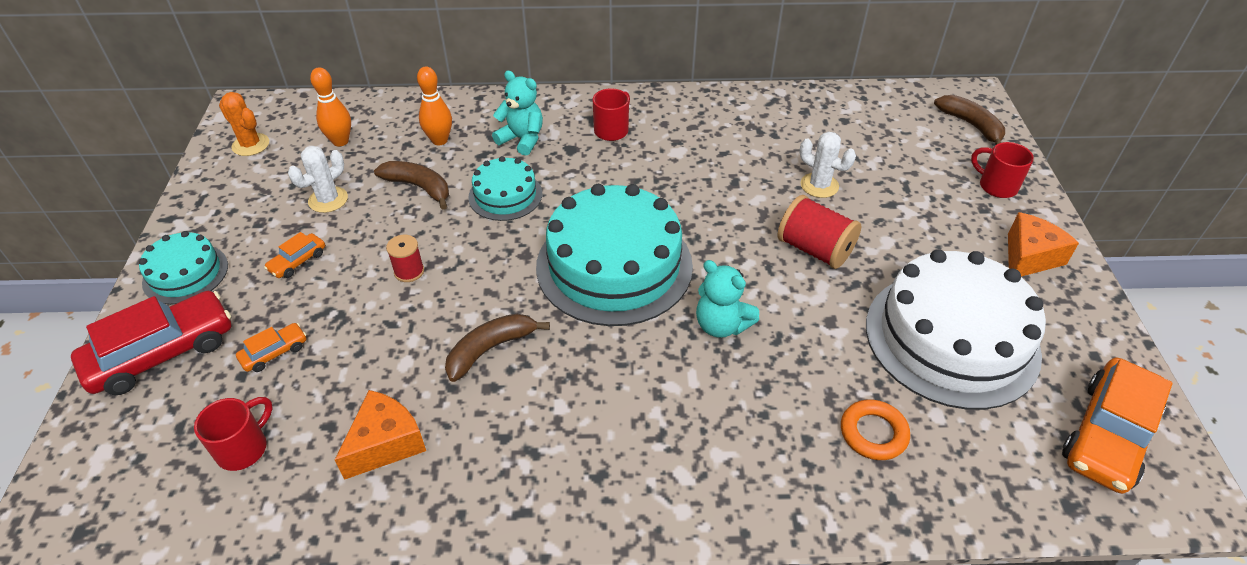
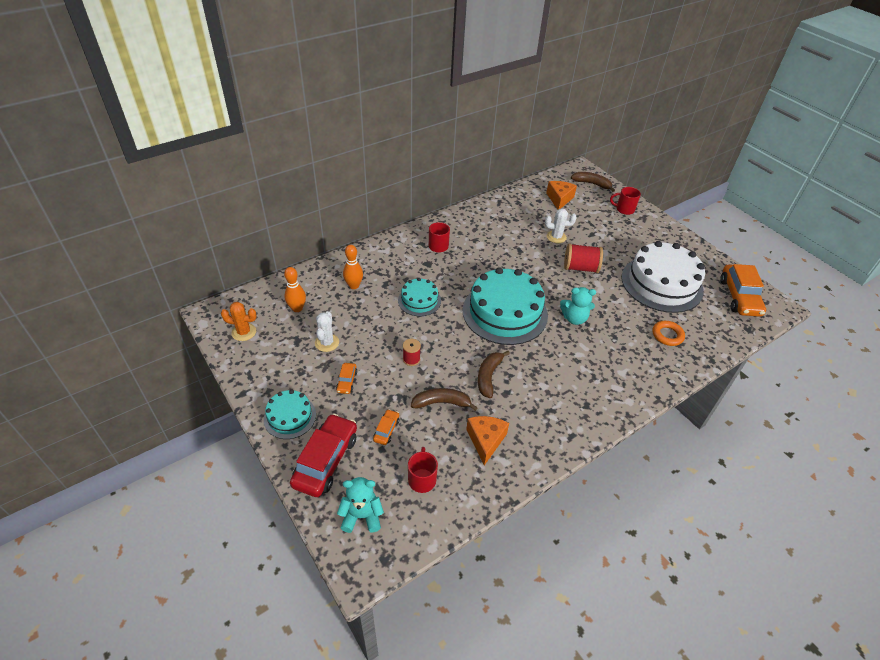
camera: 35 degrees left, 0 degrees up
brown banana [374,161,449,210] -> brown banana moved to [411,388,478,411]
turquoise teddy bear [492,70,543,156] -> turquoise teddy bear moved to [337,477,384,533]
orange cheese [1008,212,1079,276] -> orange cheese moved to [546,181,577,210]

